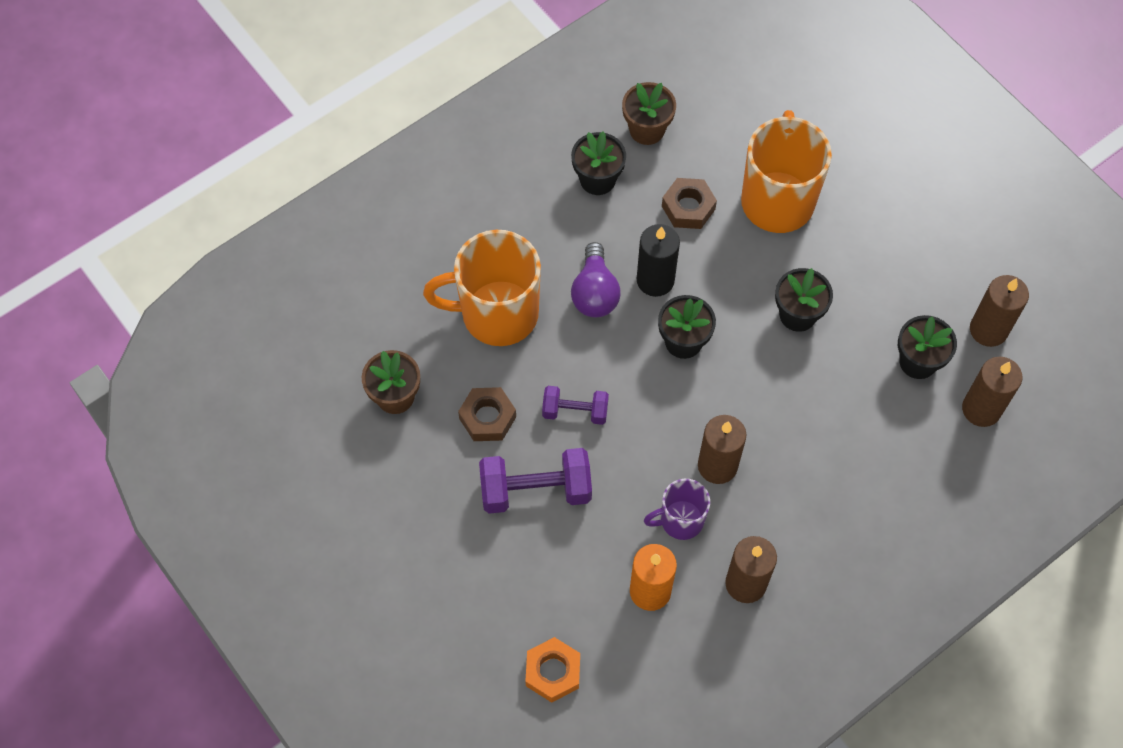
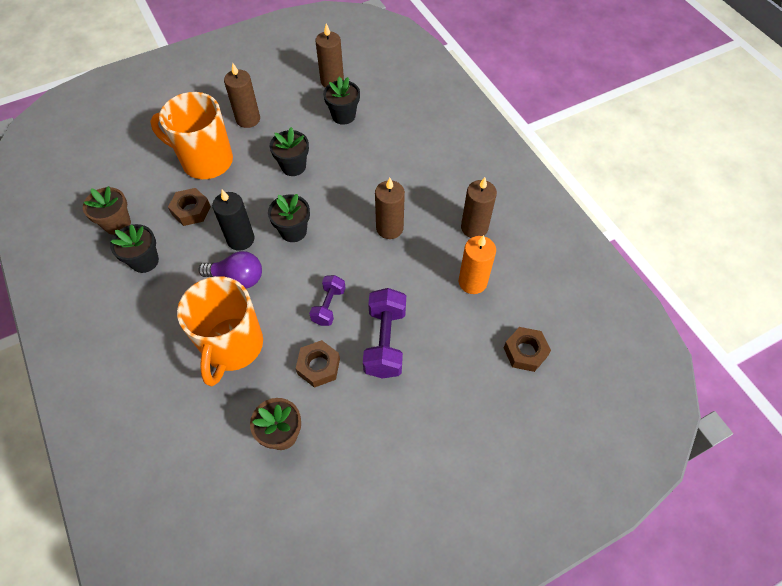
camera: 80 degrees left, 5 degrees down
orange nut [525,637,580,703] -> brown nut [504,327,551,372]
purple mug [644,479,710,540] -> none
brown candle [962,357,1022,427] -> brown candle moved to [224,62,260,128]

